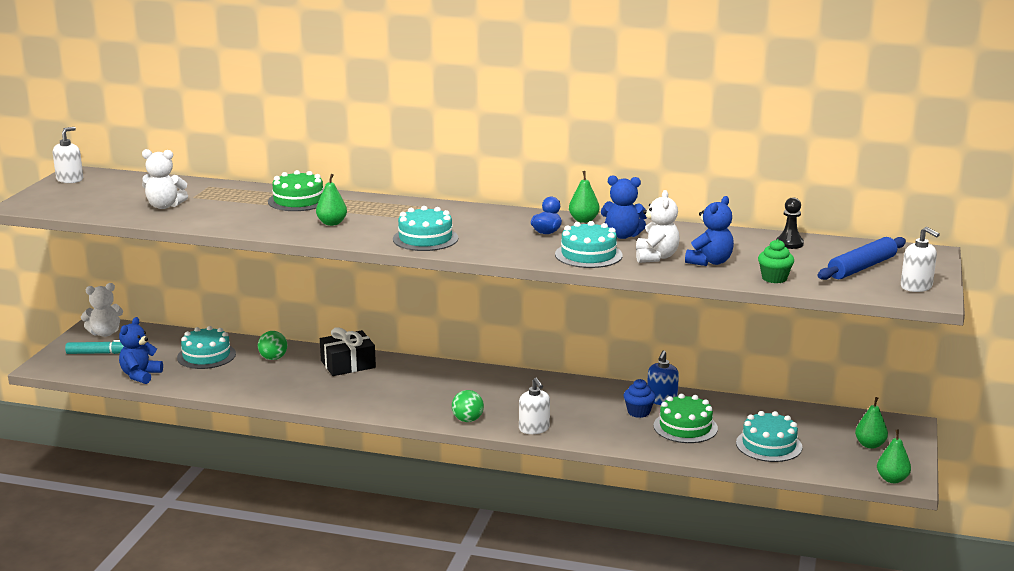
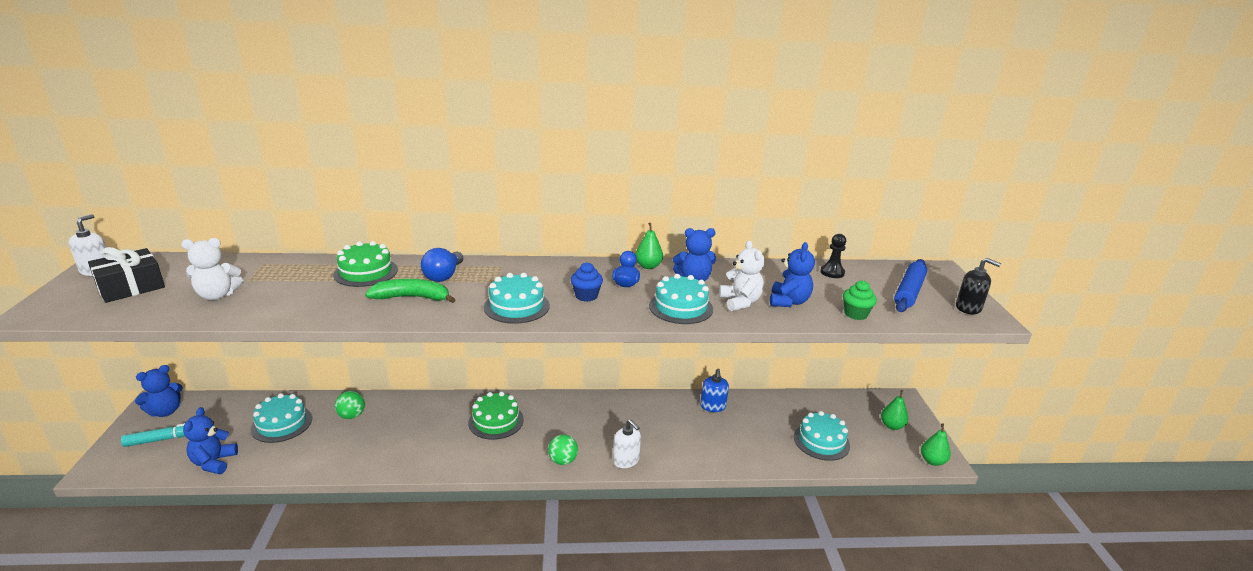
camera: 20 degrees left, 5 degrees up
white teddy bear [81,283,123,337] -> blue teddy bear [135,365,183,417]
green pear [316,174,347,226] -> green banana [365,279,456,303]
black gift [320,327,376,376] -> black gift moved to [88,247,165,303]
blue cupcake [624,379,656,418] -> blue cupcake moved to [571,262,603,302]
green cake [654,394,718,443] -> green cake moved to [468,392,524,440]
white soap dispenser [901,227,940,292] -> black soap dispenser [956,258,1001,314]
none -> blue light bulb [421,248,463,282]

